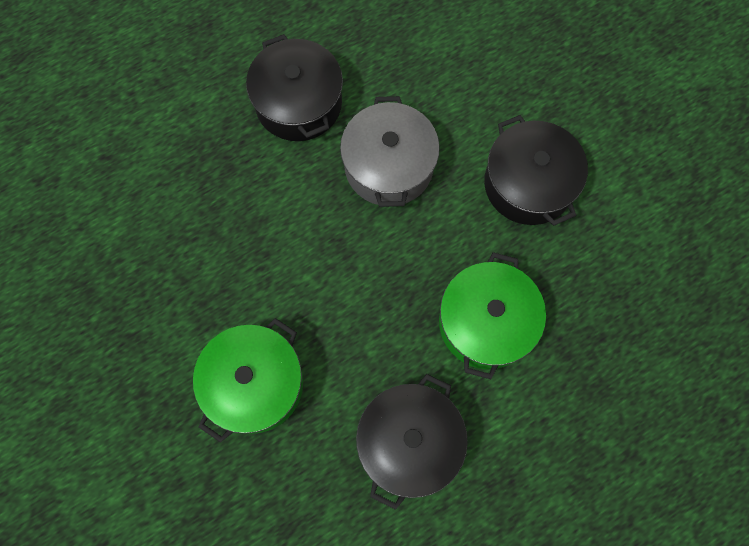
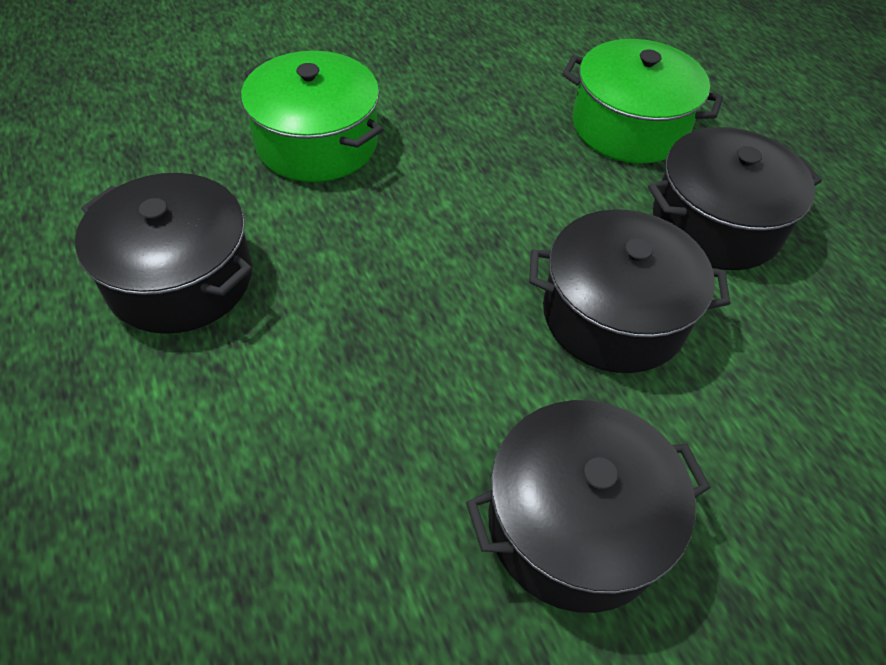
camera: 95 degrees right, 20 degrees down
grey pot [340,96,440,207] -> black pot [529,209,730,373]
green pot [439,252,546,379] -> green pot moved to [562,39,723,164]

